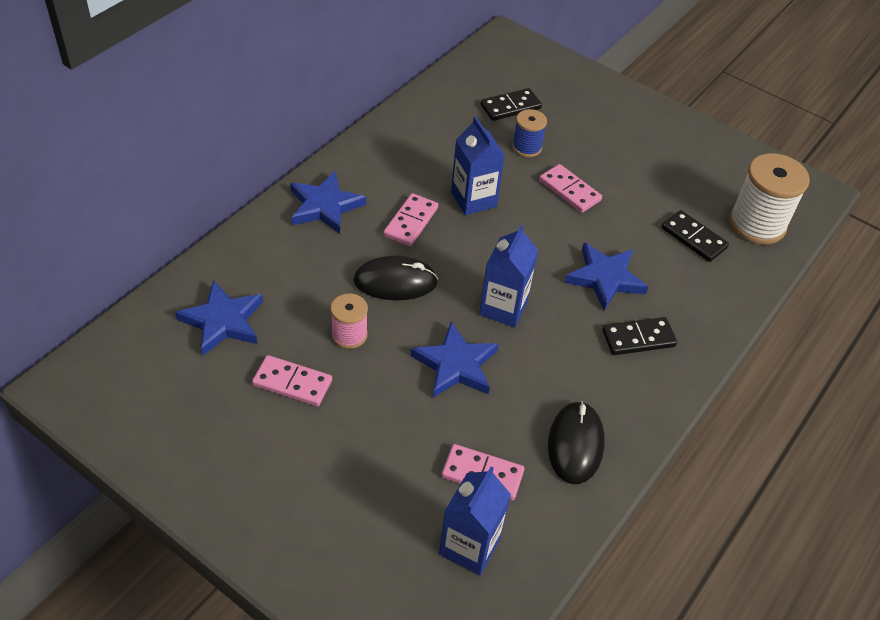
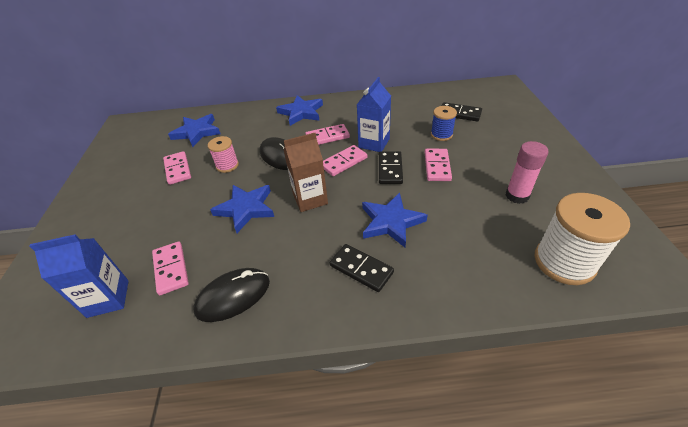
camera: 55 degrees right, 5 degrees down
blue carton [479,224,538,327] -> brown carton [284,133,328,212]
black domino [661,210,729,262] -> black domino moved to [379,151,403,184]
none -> pink domino [323,145,367,176]
none -> pink glue stick [506,141,549,204]

